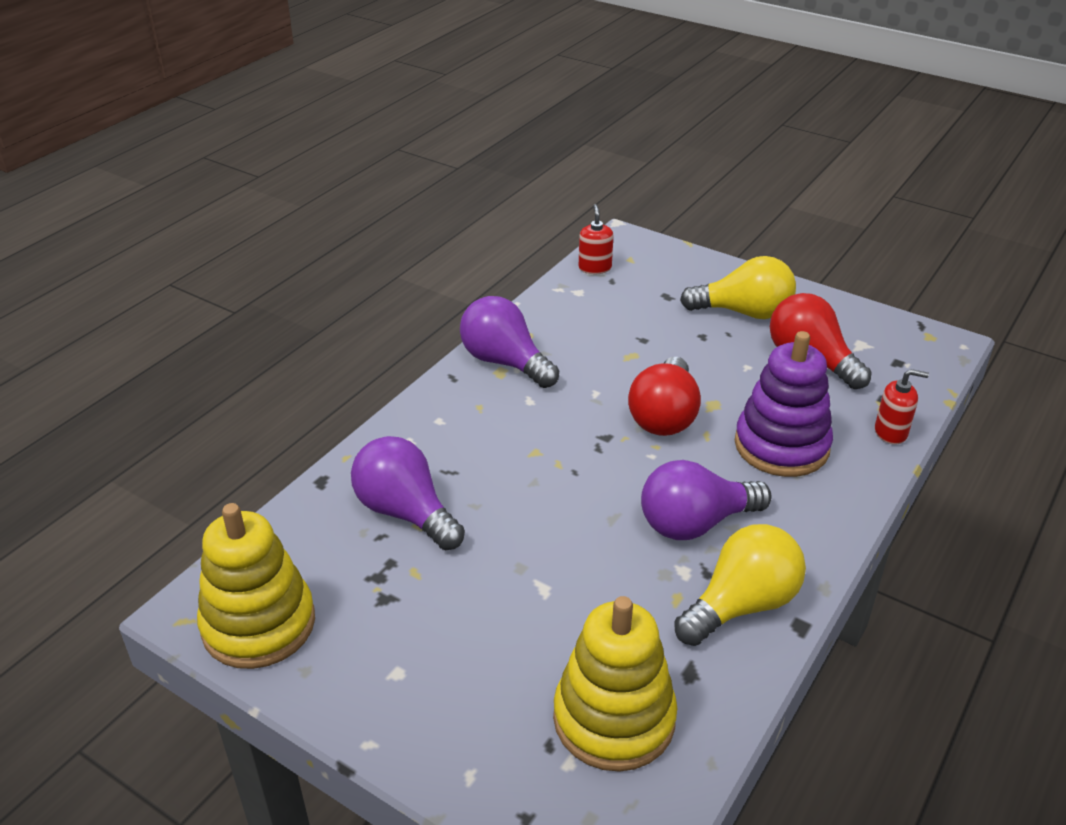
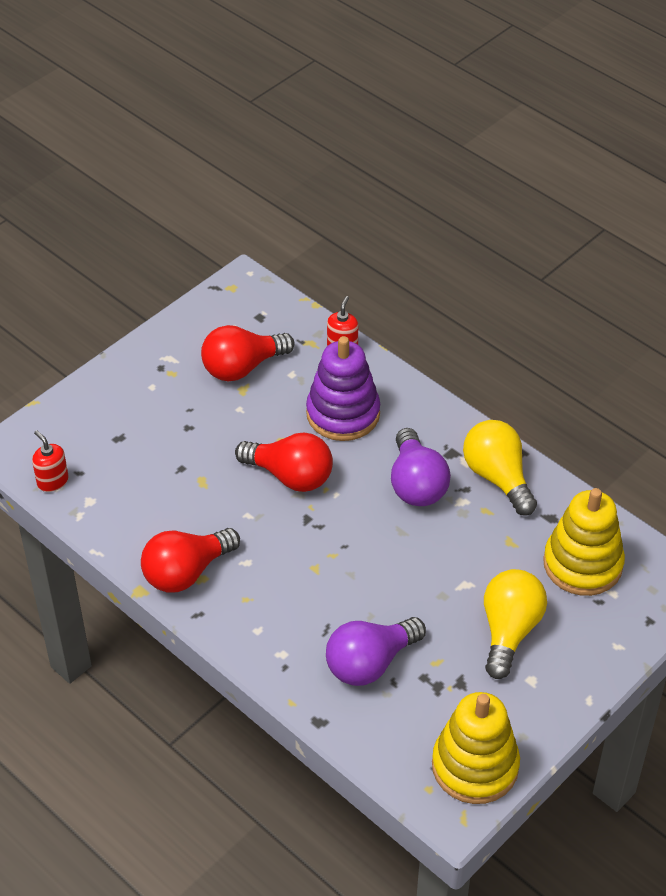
camera: 80 degrees left, 10 degrees up
purple light bulb [460,296,559,388] -> red light bulb [141,528,240,592]
red soap dispenser [579,204,613,274] -> red soap dispenser turned 45 degrees clockwise [32,430,69,492]
yellow light bulb [680,256,796,319] -> yellow light bulb moved to [484,569,547,679]

